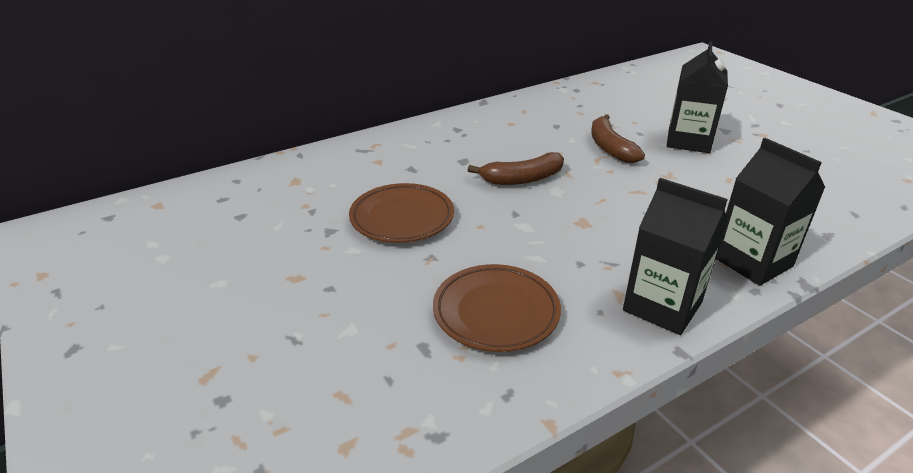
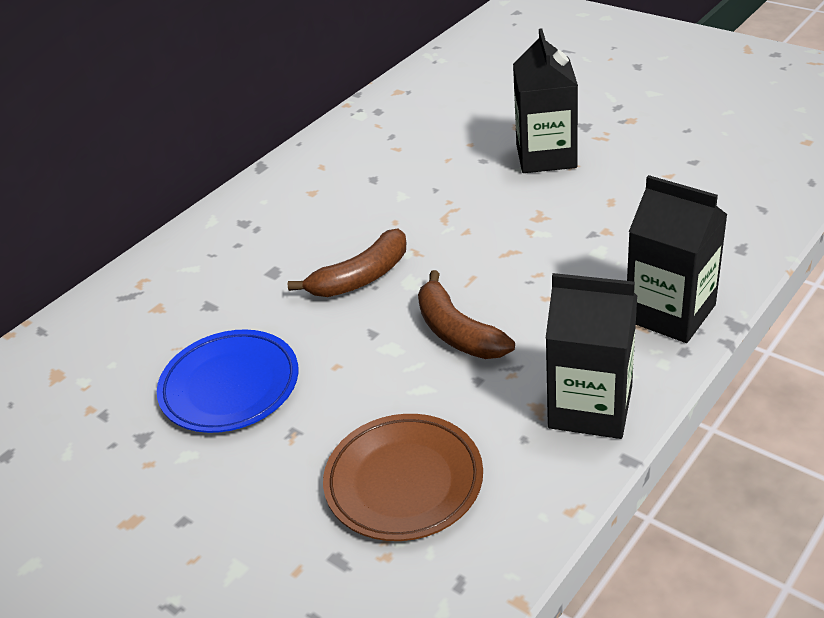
camera: 15 degrees left, 5 degrees up
brown plate [349,183,454,243] -> blue plate [157,329,299,433]
brown banana [591,114,645,163] -> brown banana moved to [418,270,515,359]

